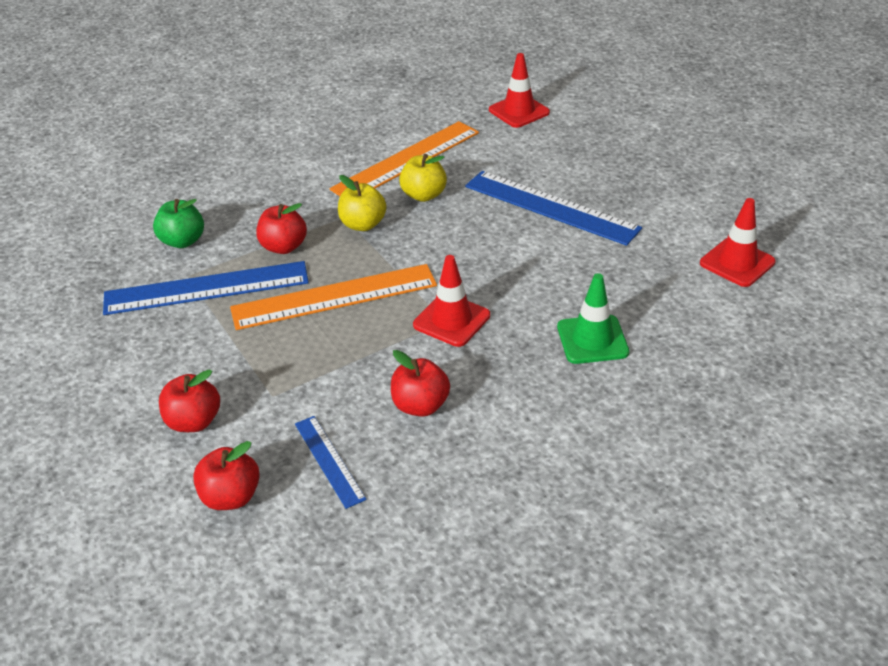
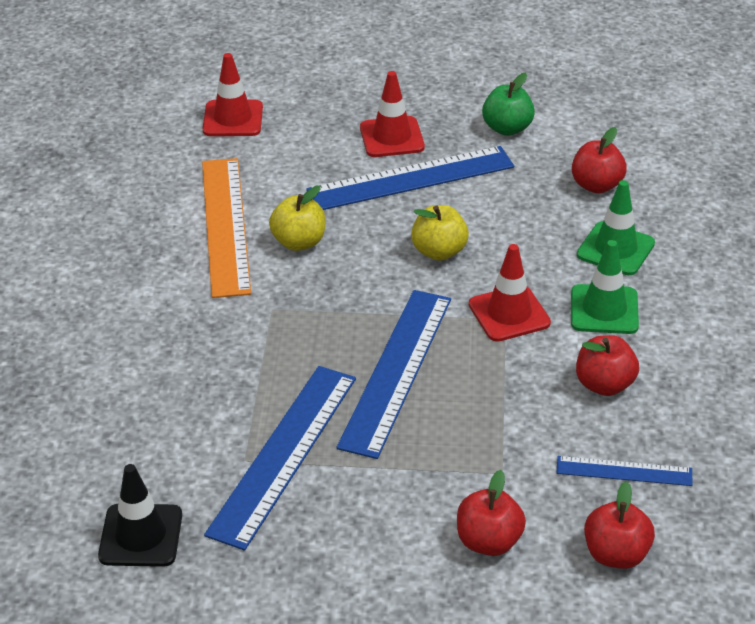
camera: 55 degrees left, 0 degrees up
green apple [153,199,204,248] -> green apple moved to [482,73,535,136]
orange ruler [230,264,437,330] -> blue ruler [336,290,451,459]
red apple [256,203,307,254] -> red apple moved to [572,127,627,194]
yellow apple [338,175,386,231] -> yellow apple moved to [411,205,469,261]
red traffic cone [700,198,776,287] -> red traffic cone moved to [360,71,425,157]
none -> black traffic cone [98,464,182,567]
none -> green traffic cone [571,240,639,334]

